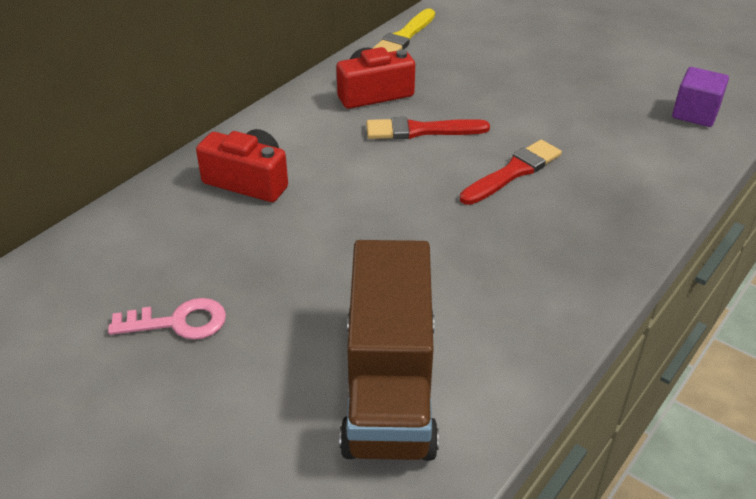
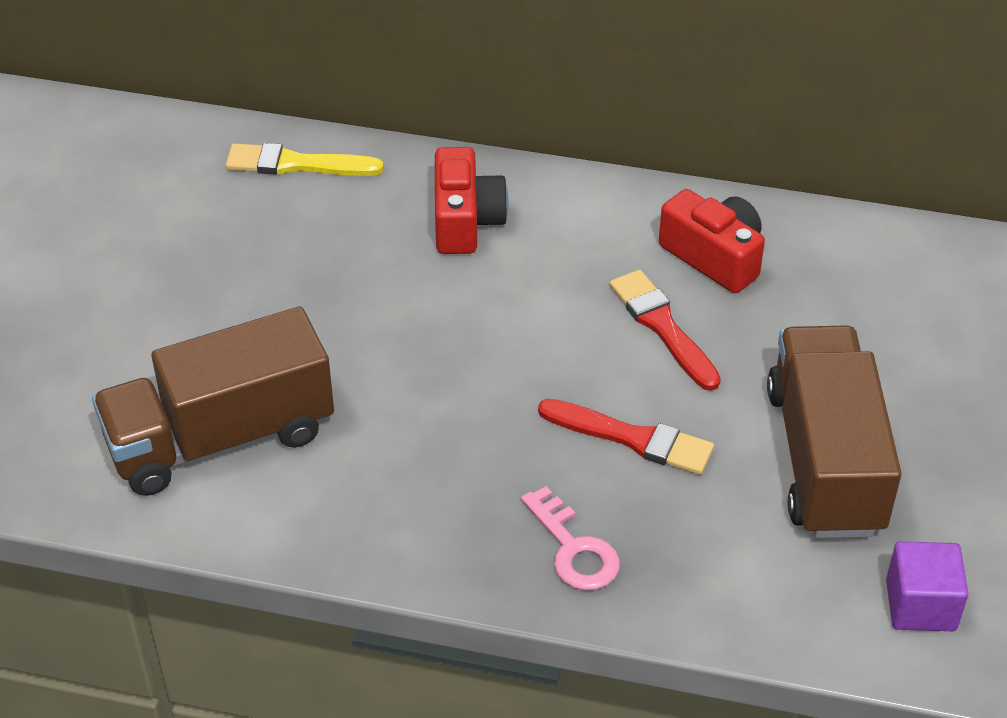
camera: 65 degrees right, 5 degrees up
pink key [108,298,226,340] -> pink key moved to [521,486,620,591]
yellow brush [373,8,435,52] -> yellow brush moved to [226,143,384,176]
none -> brown truck [767,325,902,538]

